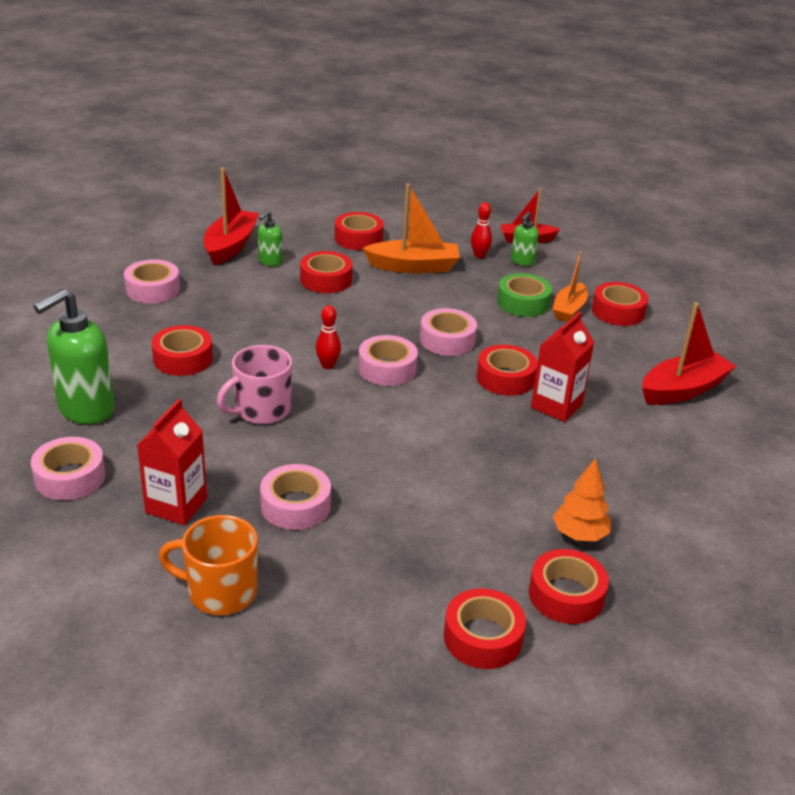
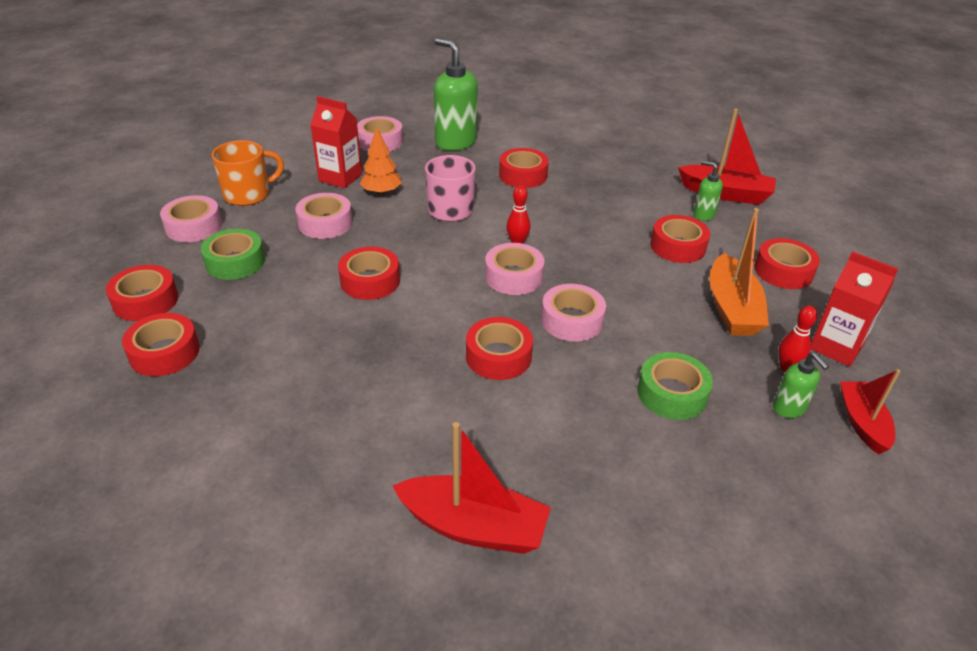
camera: 95 degrees right, 5 degrees up
pink tape [124,259,180,303] -> pink tape moved to [160,195,222,242]
orange mug [159,515,258,615] -> orange mug turned 45 degrees clockwise [212,140,284,206]
green soap dispenser [511,212,539,266] -> green soap dispenser turned 150 degrees counterclockwise [773,352,829,418]
red carton [531,312,595,422] -> red carton moved to [810,251,898,366]
orange boat [552,251,588,322] -> none
orange tree [553,458,611,541] -> orange tree moved to [360,127,402,195]
red tape [592,282,648,326] -> red tape moved to [338,247,400,300]
red boat [642,302,736,405] -> red boat turned 45 degrees counterclockwise [392,422,551,554]
none -> green tape [201,228,265,280]

